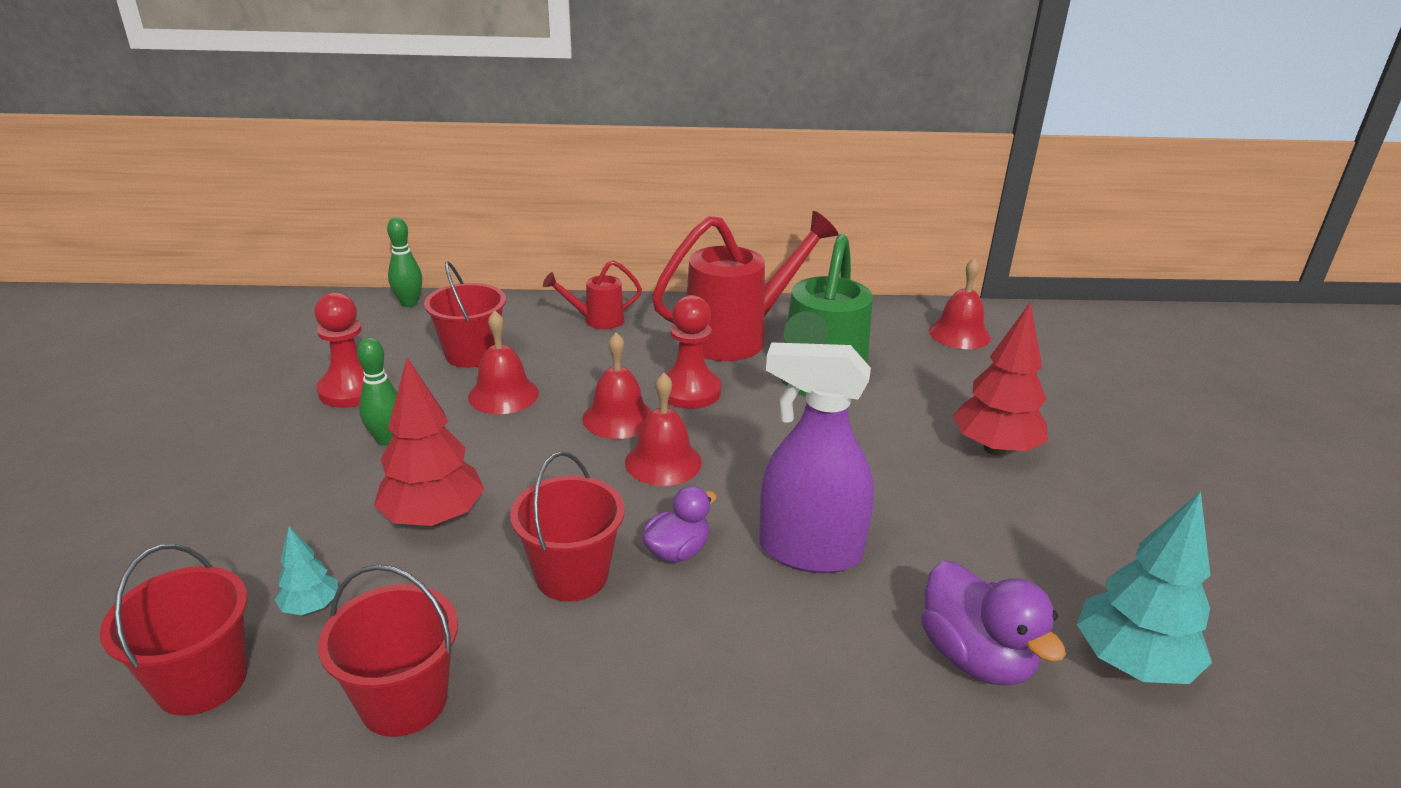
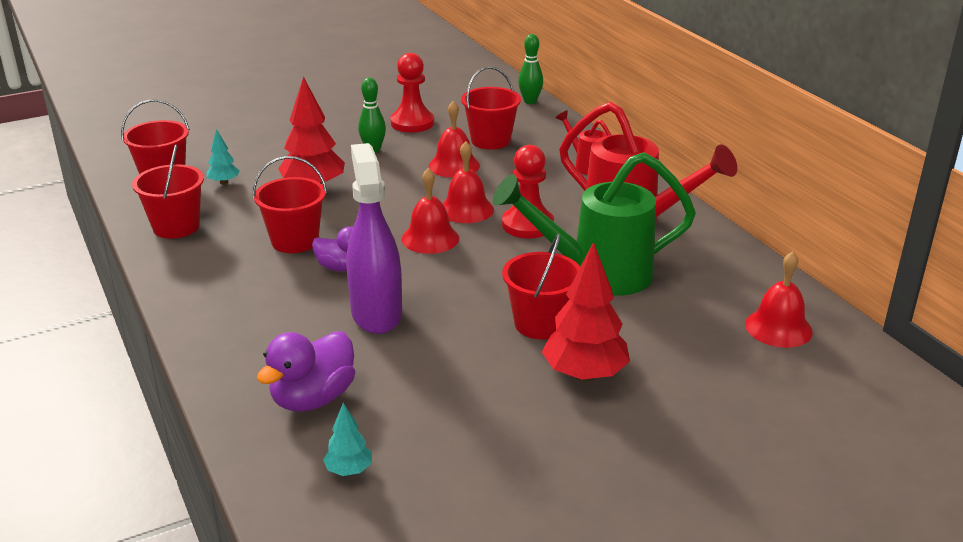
camera: 65 degrees right, 0 degrees up
turquoise tree [1077,491,1212,684] -> turquoise tree [323,403,372,476], size x0.50
none -> red bucket [502,234,580,340]

